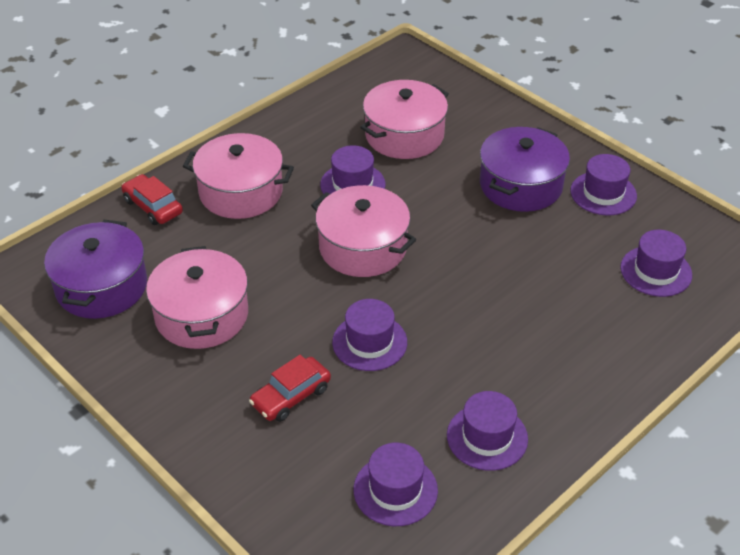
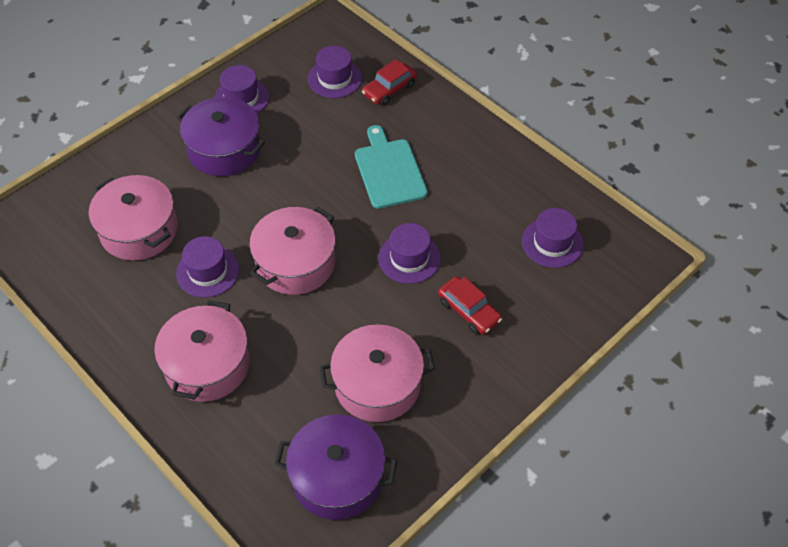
camera: 90 degrees left, 10 degrees up
red car [121,174,183,225] -> red car moved to [362,59,417,106]
purple hat [447,391,528,471] -> none
none -> turquoise cutting board [355,125,428,209]

